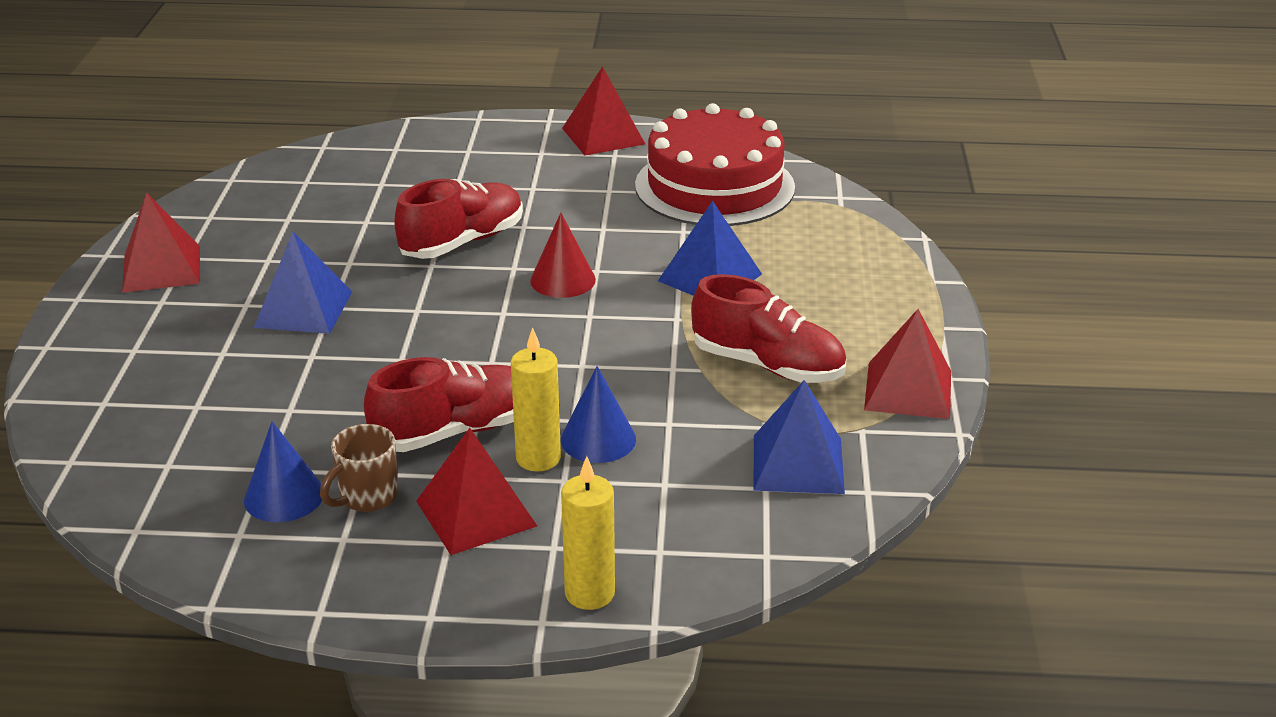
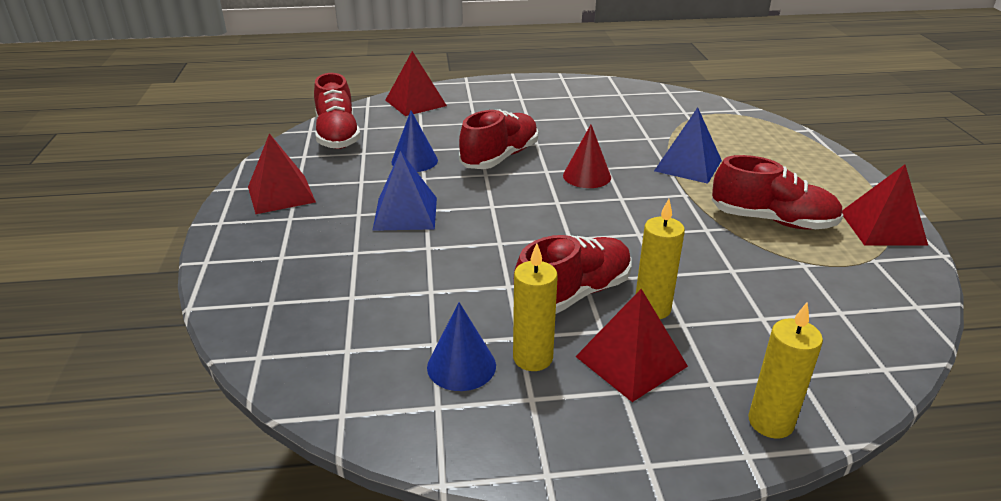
camera: 10 degrees left, 0 degrees up
brown mug [320,424,398,512] -> yellow candle [513,243,558,371]
blue cone [561,366,636,463] -> blue cone moved to [391,111,438,172]
red pyramid [562,66,645,156] -> red pyramid moved to [386,51,447,116]
red cake [635,103,795,226] -> none
blue pyramid [754,380,845,494] -> none
none -> red shoe [314,73,361,149]

